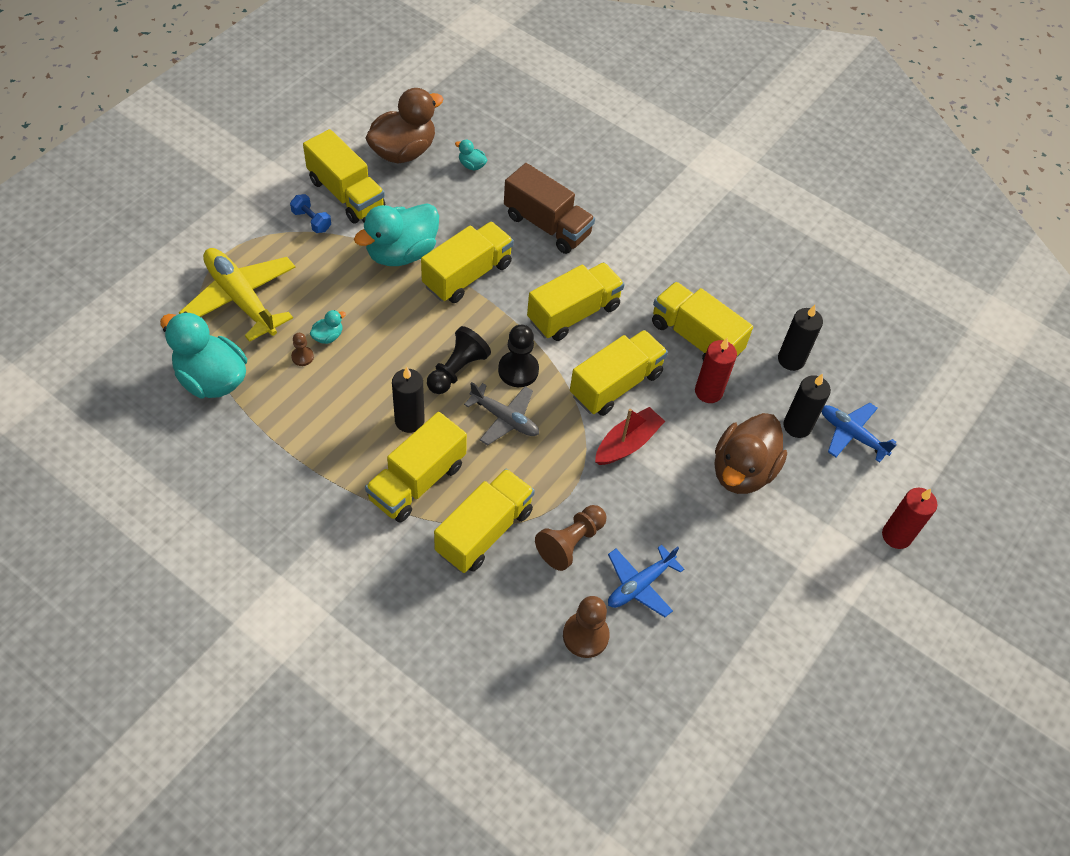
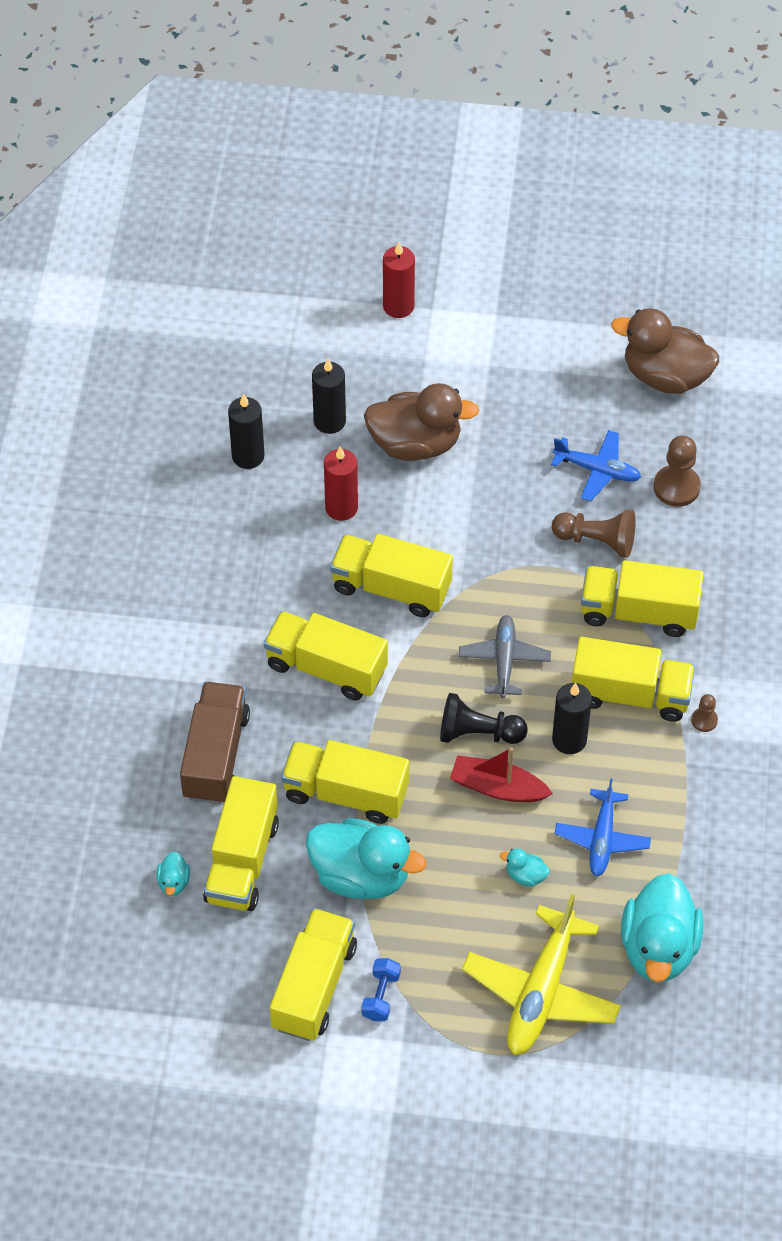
camera: 115 degrees left, 0 degrees up
brown pawn [291,333,314,366] -> brown pawn moved to [691,694,718,732]
brown duck [366,88,444,163] -> brown duck moved to [611,308,719,394]
black pawn [498,325,539,387] -> none
red boat [595,407,665,465] -> red boat moved to [450,747,553,802]
yellow truck [652,282,753,361] -> yellow truck moved to [203,776,279,911]
blue plane [821,403,897,463] -> blue plane moved to [555,778,651,877]

